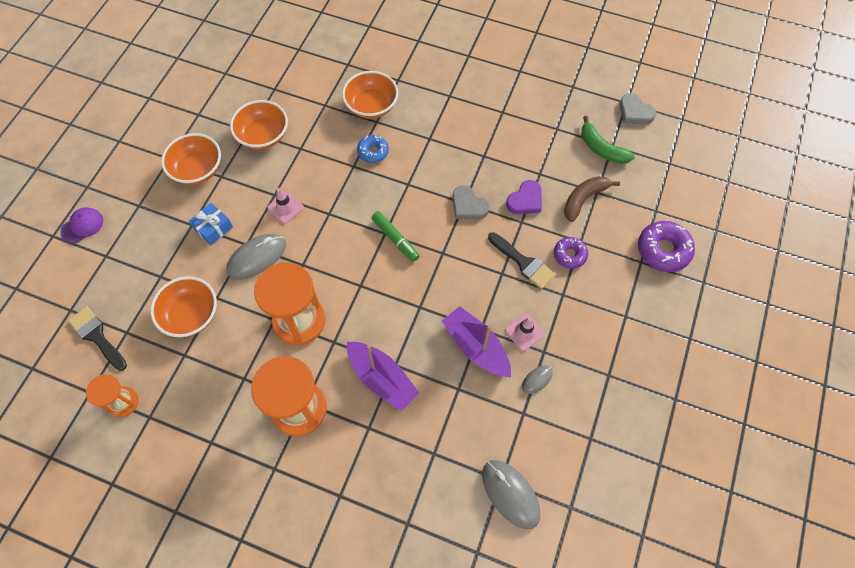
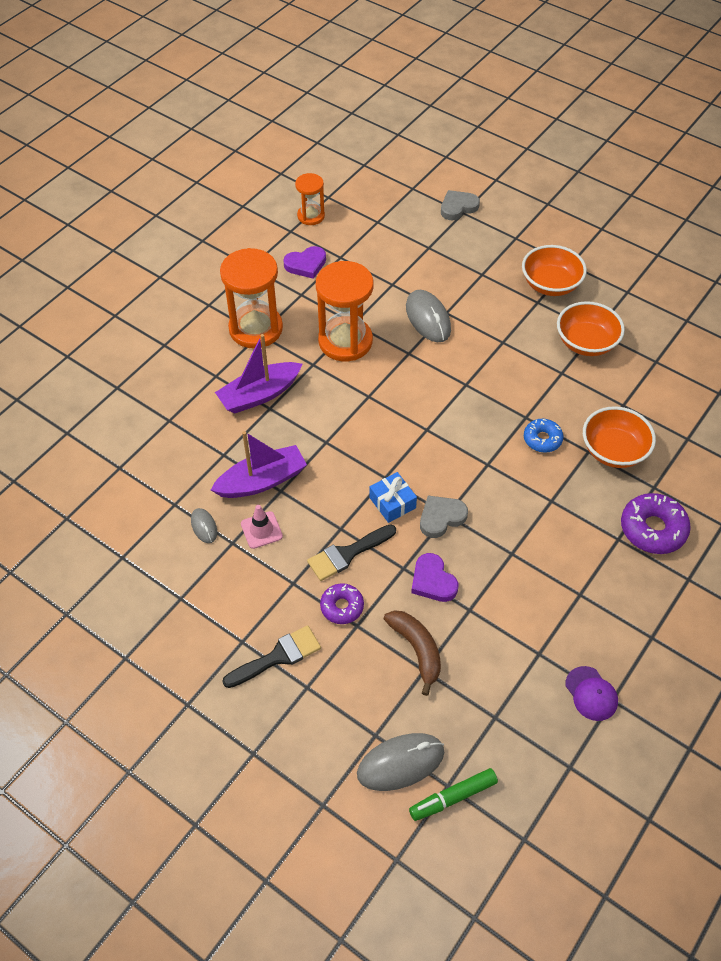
camera: 105 degrees right, 10 degrees down
purple cap [60,207,103,243] -> purple cap moved to [565,666,618,721]
black brush [68,306,127,371] -> black brush moved to [222,625,321,688]
orange bowl [150,276,217,337] -> none
blue gift [189,203,233,245] -> blue gift moved to [369,472,417,523]
pink traffic cone [267,188,304,224] -> none
green marker [372,211,419,262] -> green marker moved to [409,768,498,821]
grey mouse [482,460,541,529] -> grey mouse moved to [357,733,444,791]
green banana [581,116,635,164] -> none
grey heart [619,93,656,124] -> grey heart moved to [441,190,480,220]
purple donut [638,221,695,272] -> purple donut moved to [621,493,691,554]
none -> purple heart [283,246,326,279]

